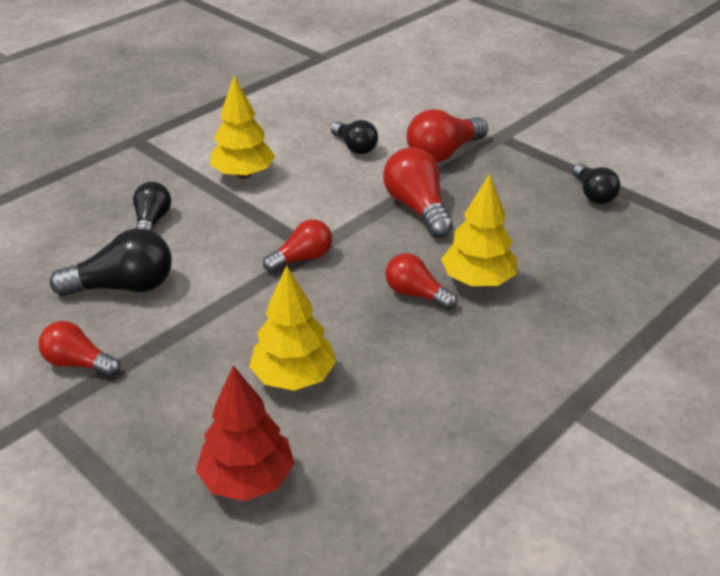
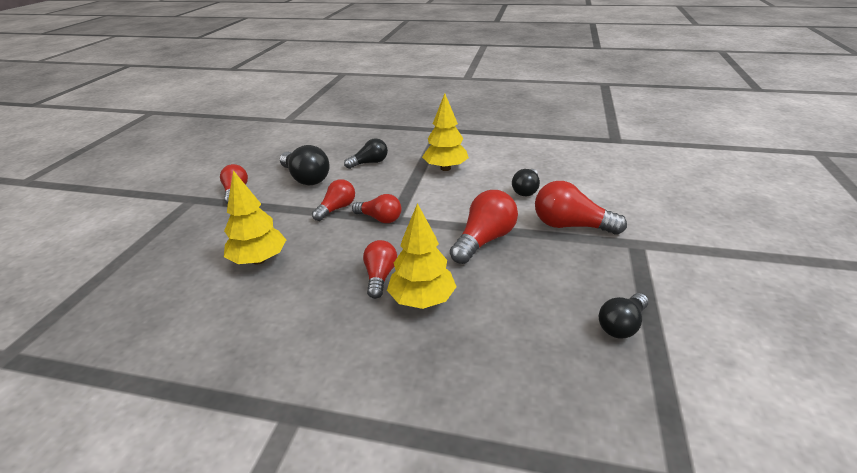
camera: 60 degrees right, 5 degrees down
red tree [196,365,294,501] -> none
none -> red light bulb [312,179,355,221]

